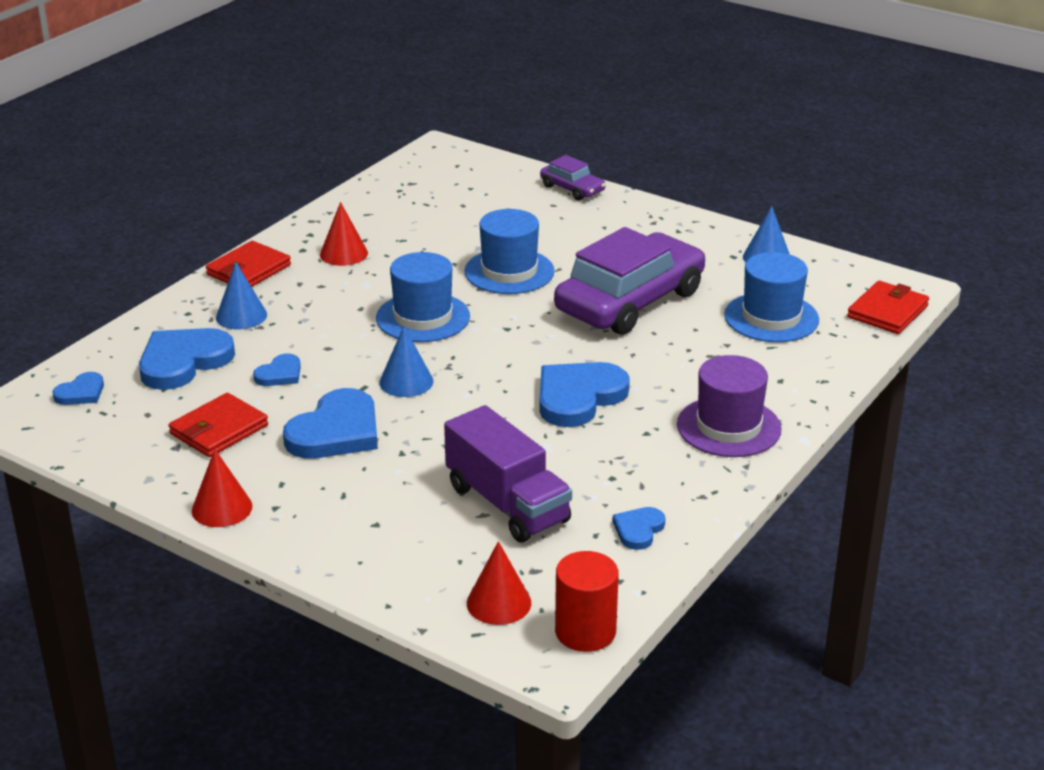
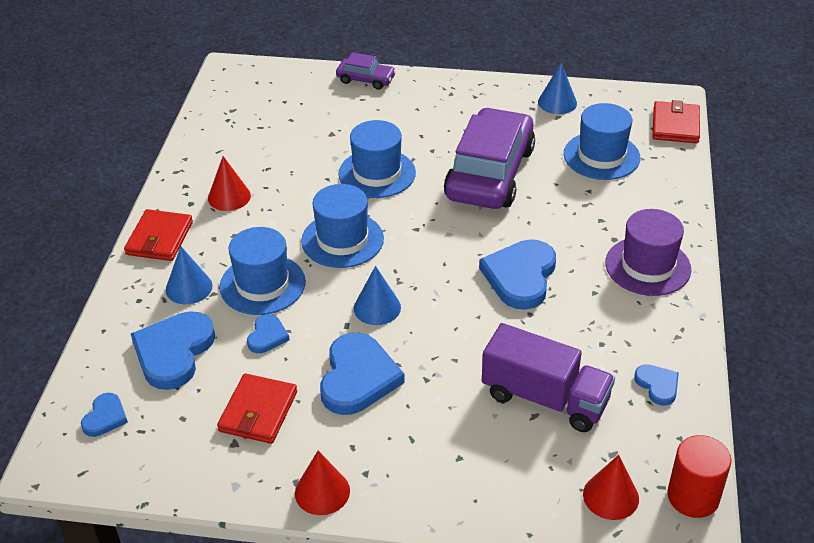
camera: 25 degrees left, 10 degrees up
blue heart [612,507,665,550] -> blue heart turned 150 degrees clockwise [634,364,679,406]
none -> blue hat [219,227,306,315]

